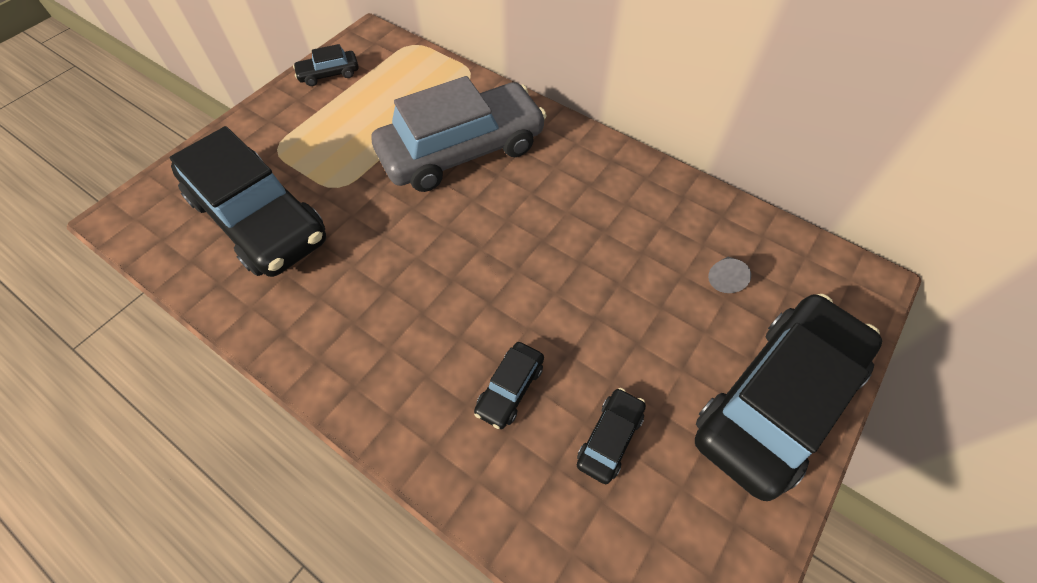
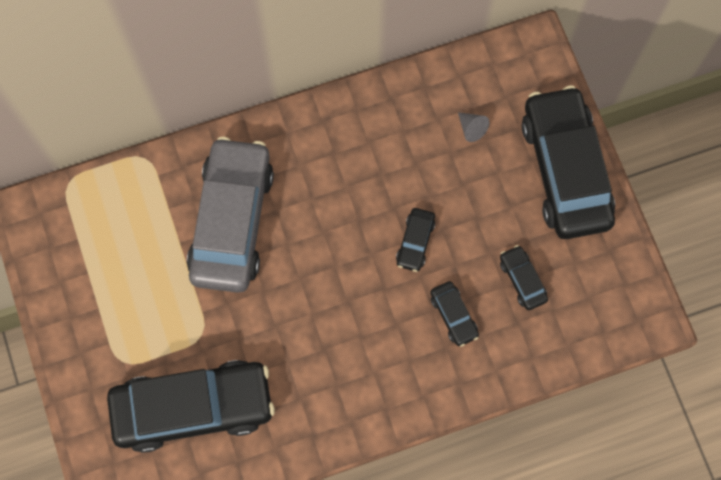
camera: 55 degrees left, 15 degrees up
black car [293,44,359,86] -> black car moved to [396,208,435,272]

